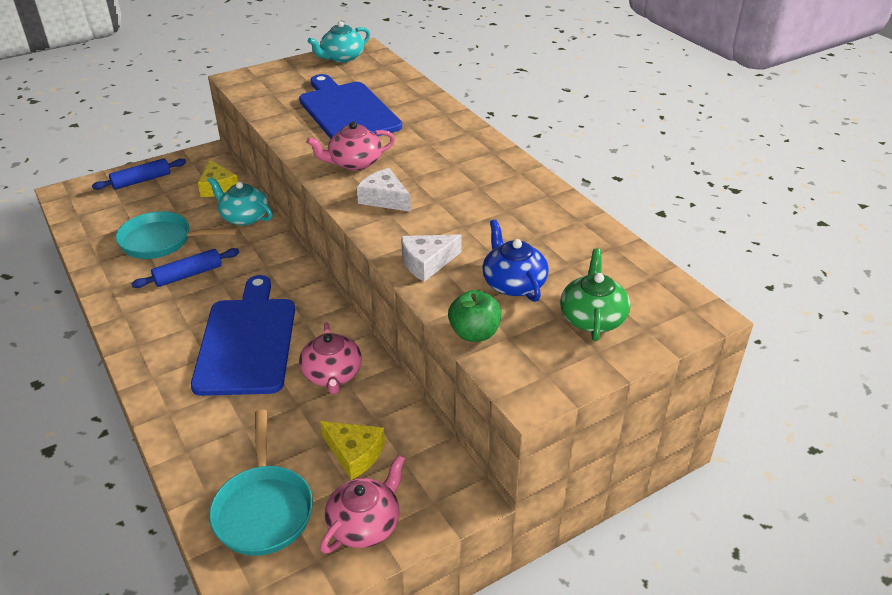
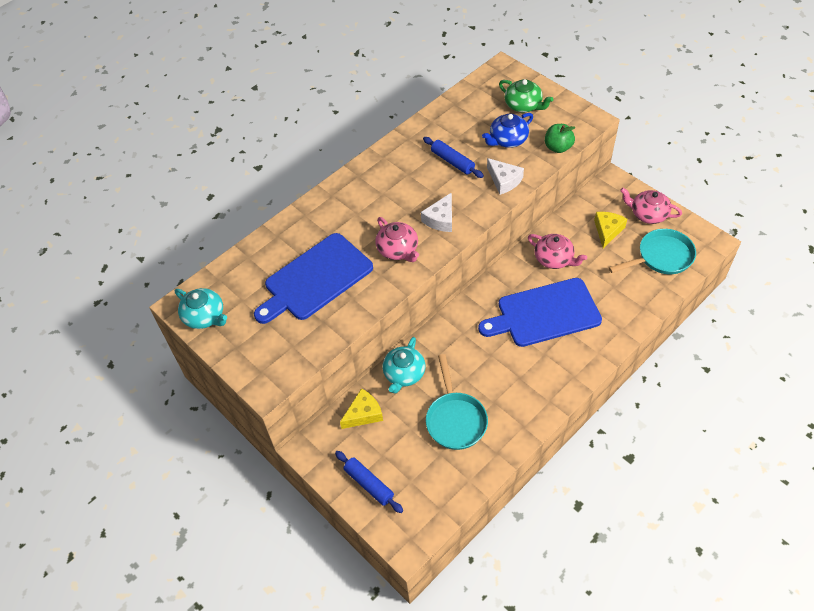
camera: 100 degrees left, 15 degrees up
blue rolling pin [131,248,239,288] -> blue rolling pin moved to [423,137,484,178]
pink teapot [299,323,362,394] -> pink teapot turned 60 degrees clockwise [528,234,587,269]
green teapot [560,248,631,341] -> green teapot turned 135 degrees counterclockwise [499,79,554,112]

